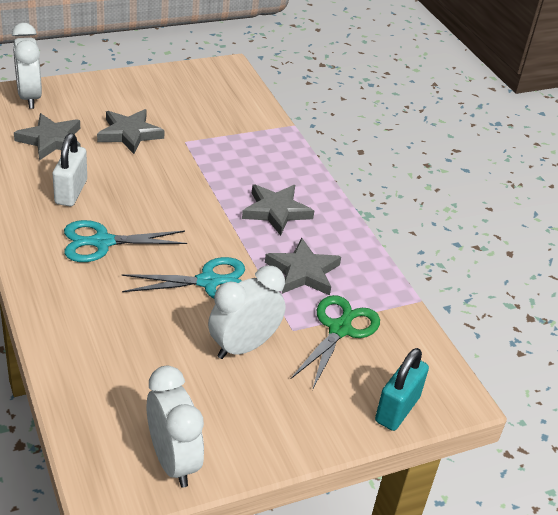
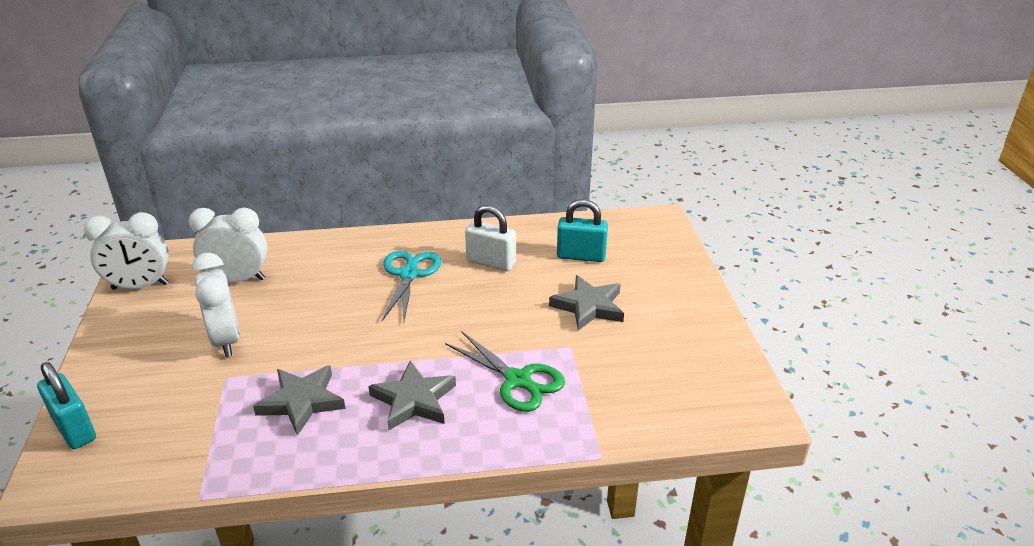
camera: 110 degrees right, 5 degrees down
white clock [12,23,42,109] -> white clock moved to [189,208,268,282]
grey star [14,113,81,161] -> turquoise padlock [557,199,608,262]
turquoise scissors [121,257,245,298] -> none
green scissors [291,295,380,390] -> green scissors moved to [445,331,565,412]

